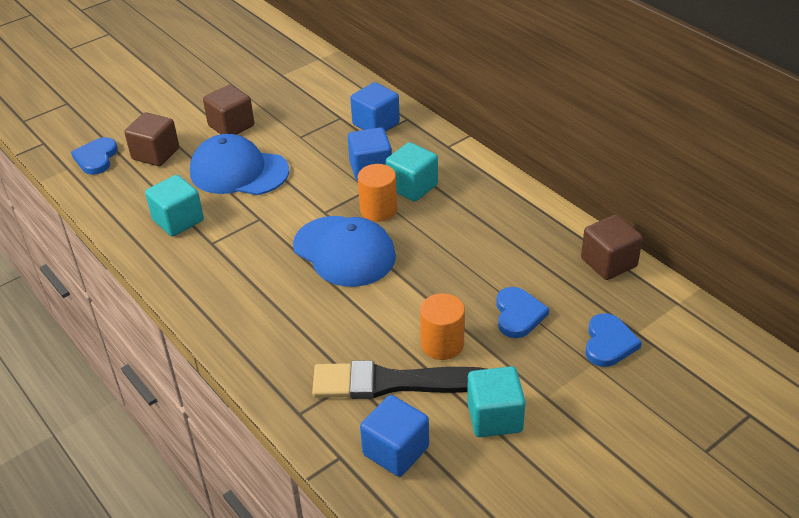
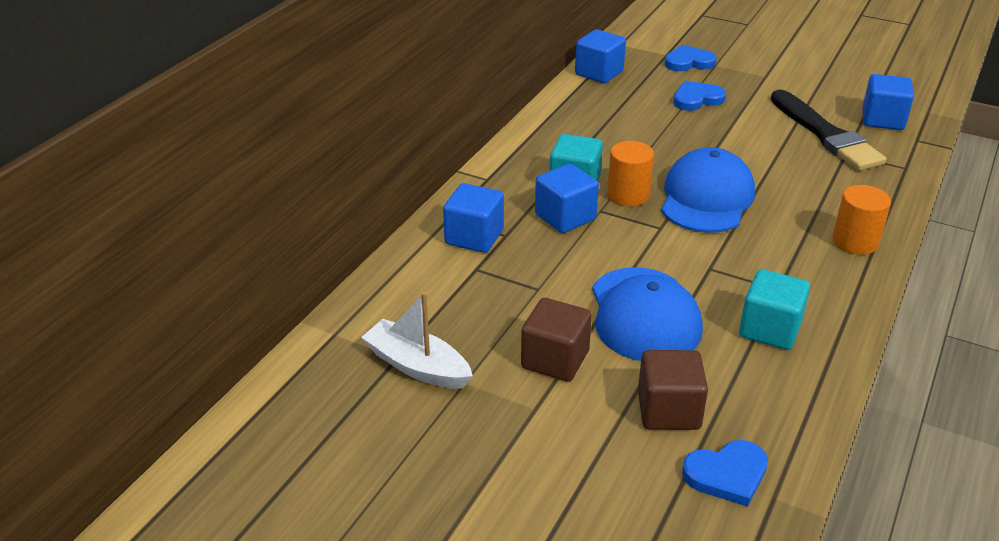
camera: 115 degrees left, 5 degrees down
orange cylinder [420,293,465,360] -> orange cylinder moved to [833,185,891,255]
turquoise cube [467,366,526,437] -> none
brown cube [581,214,643,280] -> blue cube [575,29,626,83]
none -> white boat [361,292,473,389]

